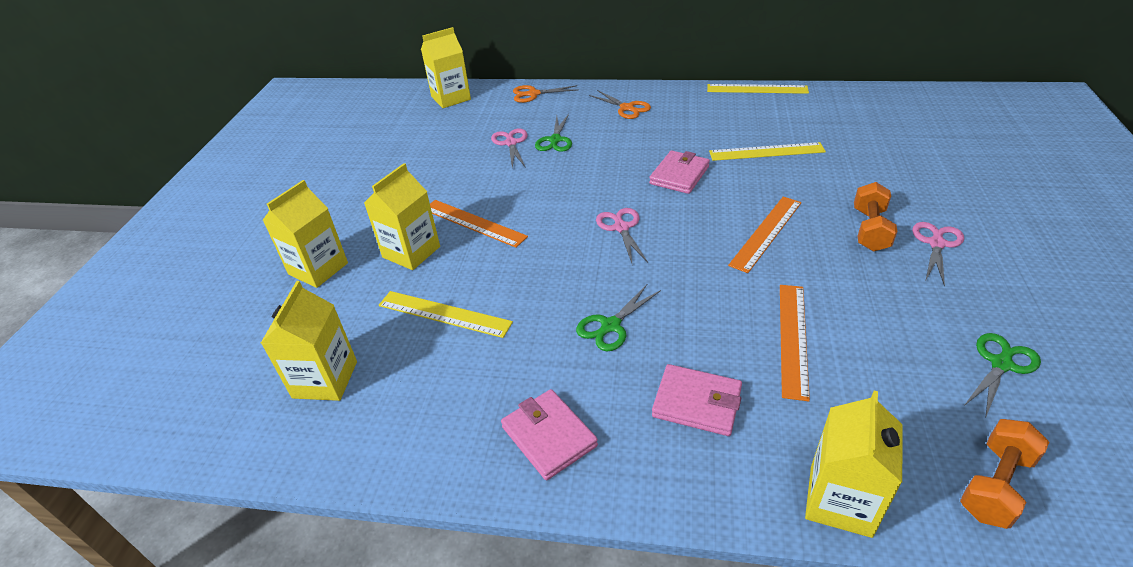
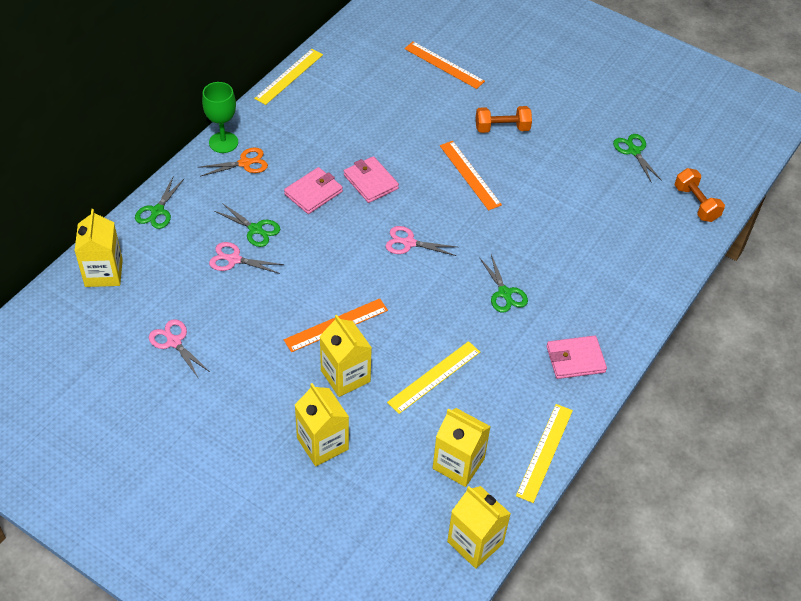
camera: 70 degrees left, 10 degrees up
orange scissors [513,85,578,103] -> green scissors [135,177,184,229]
pink wallet [652,364,742,436] -> pink wallet moved to [284,167,343,214]
yellow ruler [709,142,826,161] -> yellow ruler moved to [516,404,573,503]
orange ruler [780,285,810,401] -> orange ruler moved to [404,41,485,89]
yellow carton [805,391,903,538] -> yellow carton moved to [447,486,511,569]
orange dumbbell [854,182,898,251] -> orange dumbbell turned 45 degrees counterclockwise [476,106,532,133]
pink scissors [912,222,964,286] -> pink scissors moved to [149,319,210,379]
none -> green goblet [202,82,238,153]

